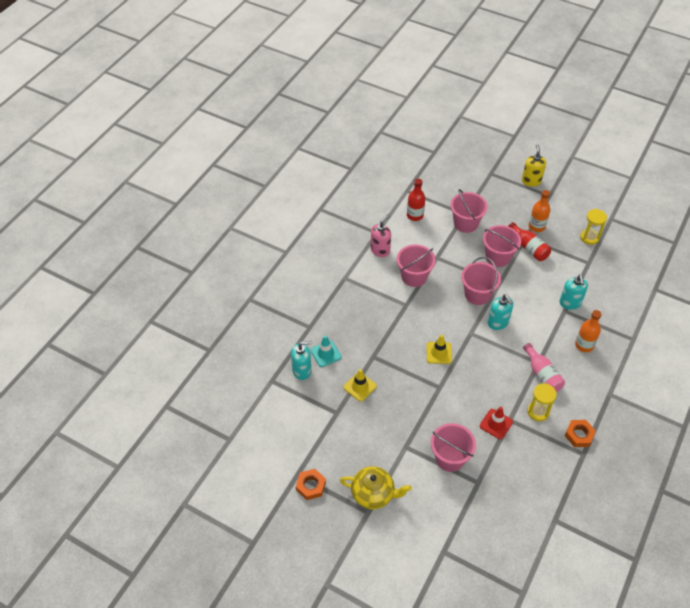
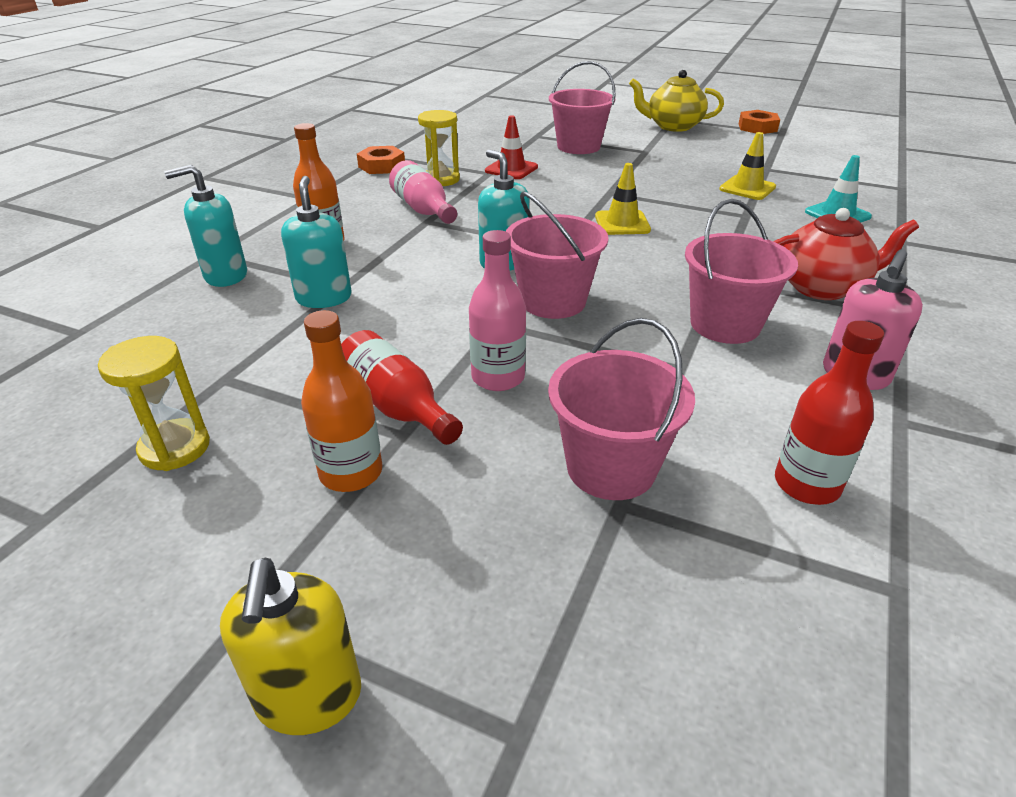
camera: 175 degrees right, 15 degrees down
turquoise soap dispenser [291,341,312,380] -> turquoise soap dispenser moved to [164,165,247,287]
pink bucket [483,225,521,267] -> pink bottle [469,230,526,391]
none -> red teapot [773,208,919,300]

